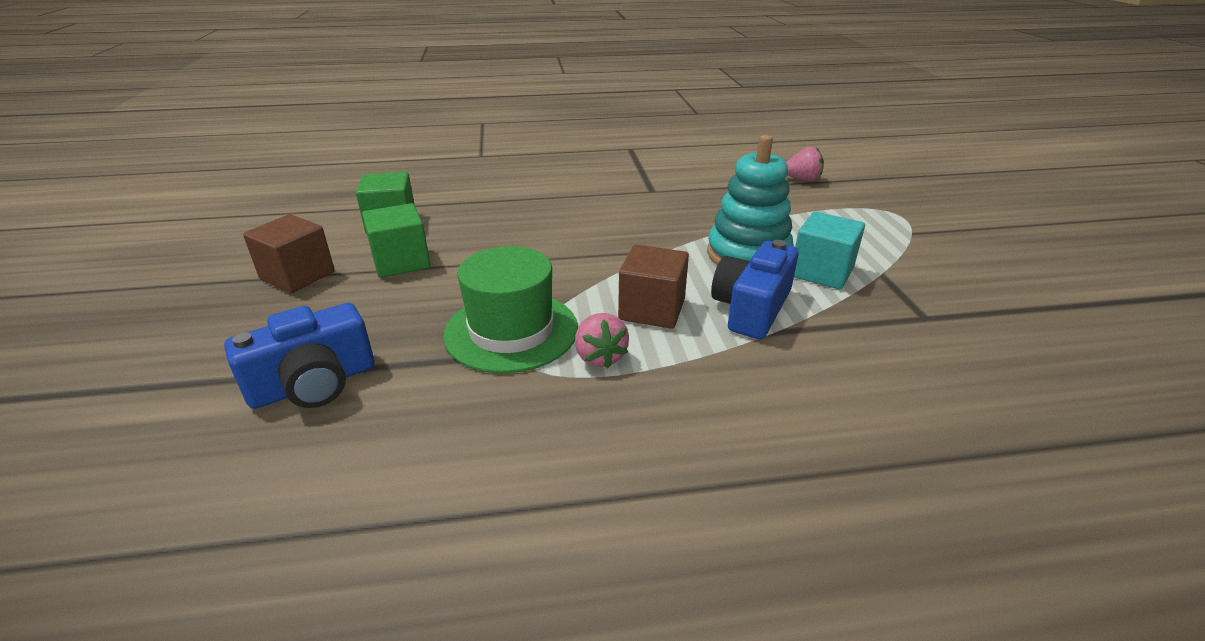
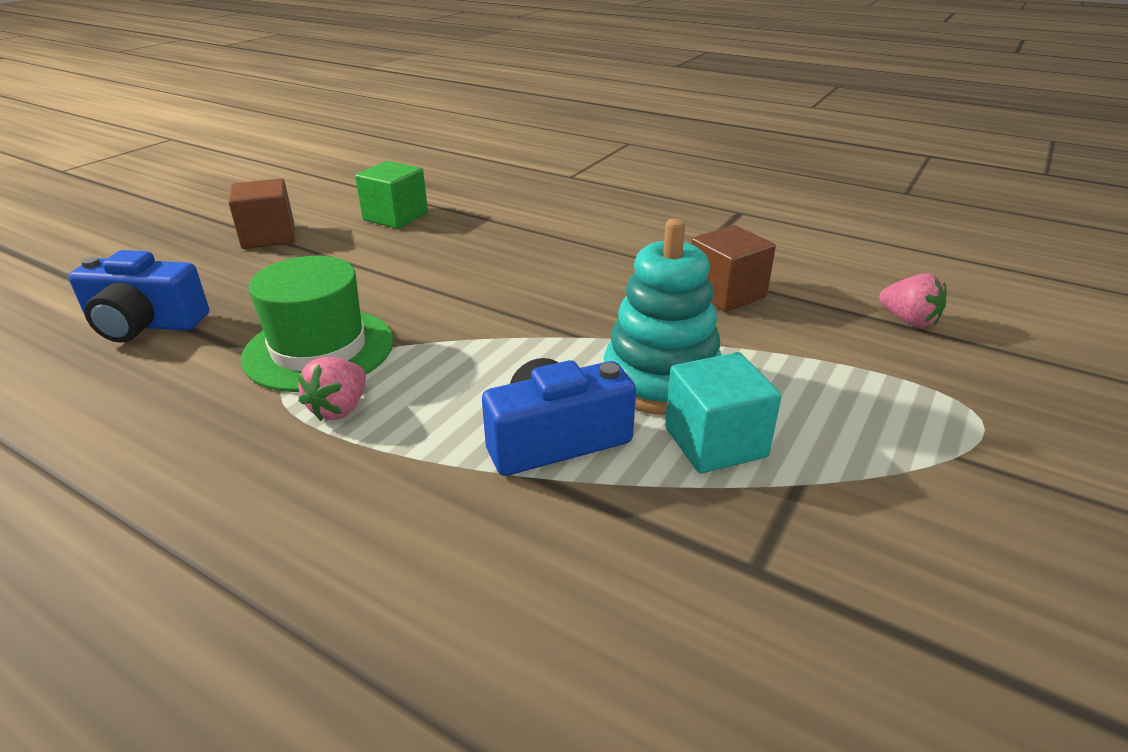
camera: 40 degrees right, 0 degrees up
green cube [362,203,431,278] -> none
brown cube [618,245,689,329] -> brown cube moved to [691,225,776,312]

